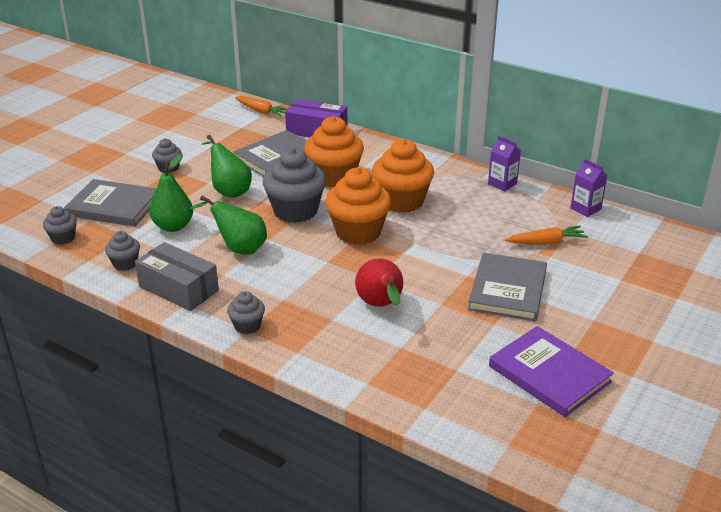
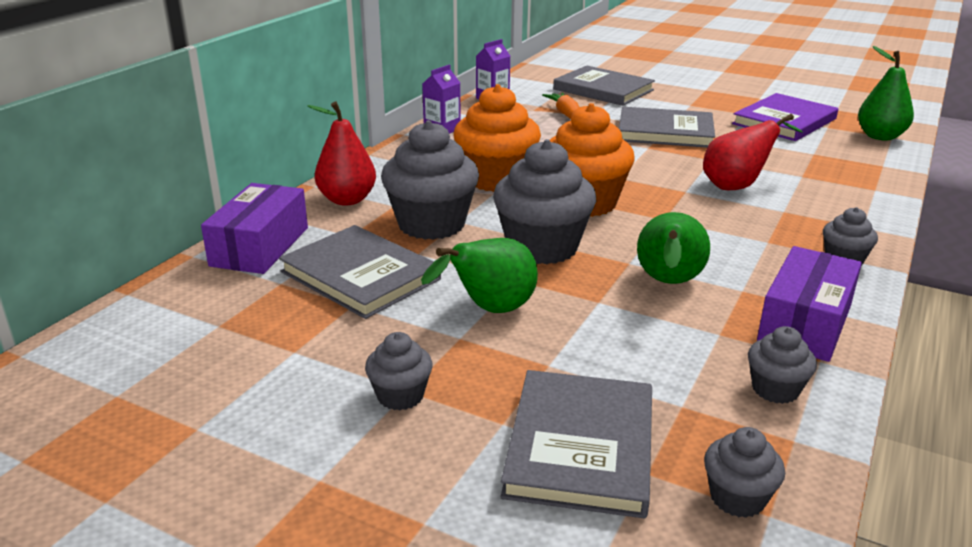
camera: 95 degrees left, 5 degrees down
grey box [135,242,219,311] -> purple box [757,246,862,362]
green pear [149,154,193,232] -> green pear moved to [858,46,914,140]
orange carrot [235,96,287,117] -> none
orange cupcake [304,116,364,187] -> grey cupcake [381,120,479,240]
none -> red pear [308,101,376,206]
none -> grey book [553,66,655,106]

